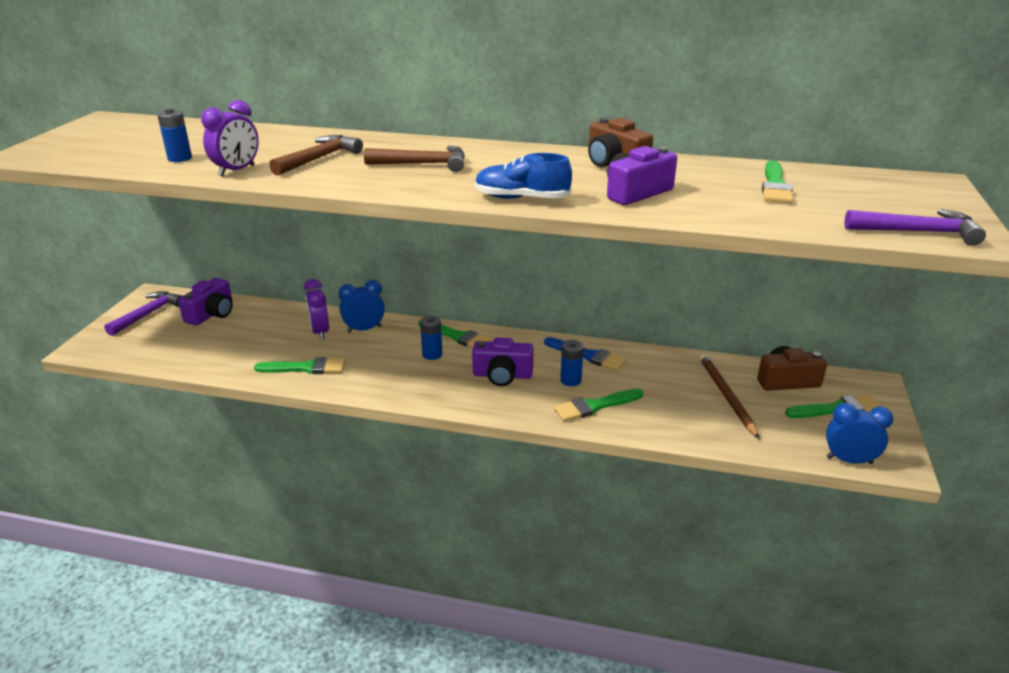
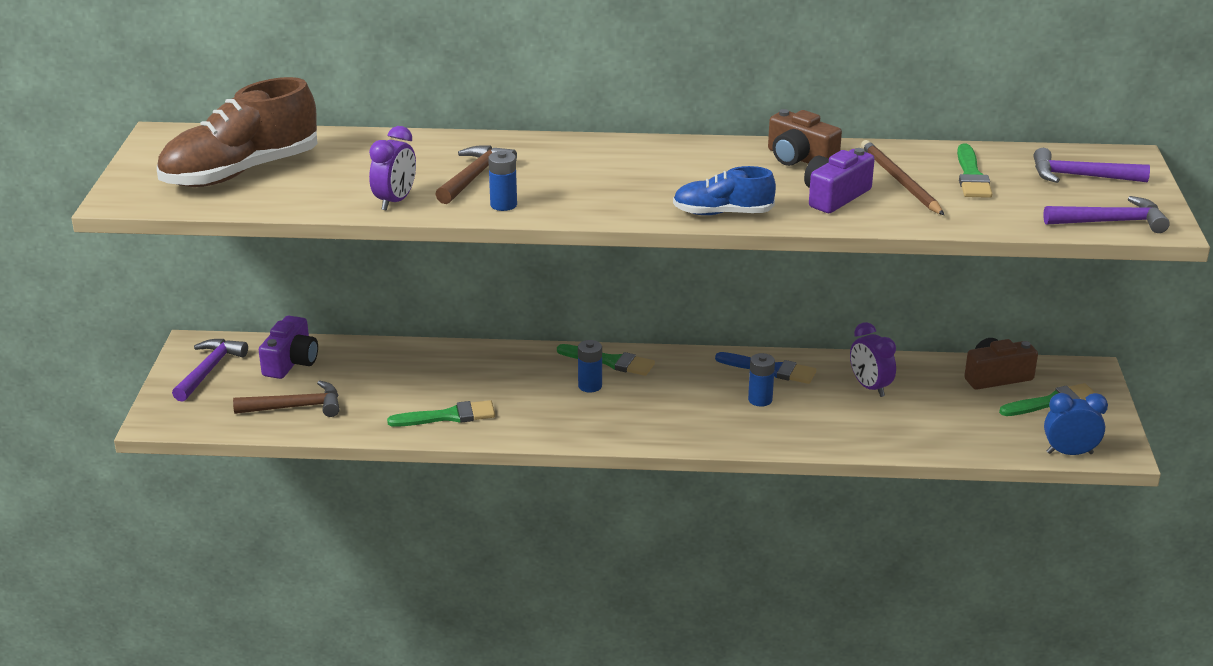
camera: 10 degrees left, 0 degrees up
blue battery [157,108,192,162] -> blue battery moved to [488,151,517,211]
purple clock [304,279,329,340] -> purple clock moved to [850,322,896,397]
blue clock [338,280,385,333] -> none
brown hammer [364,146,465,172] -> brown hammer moved to [233,380,339,417]
purple camera [472,337,534,386] -> none
green brush [554,388,644,421] -> none
brown pencil [700,354,759,438] -> brown pencil moved to [861,140,944,215]
none -> brown shoe [157,77,318,187]
none -> purple hammer [1033,148,1150,183]

